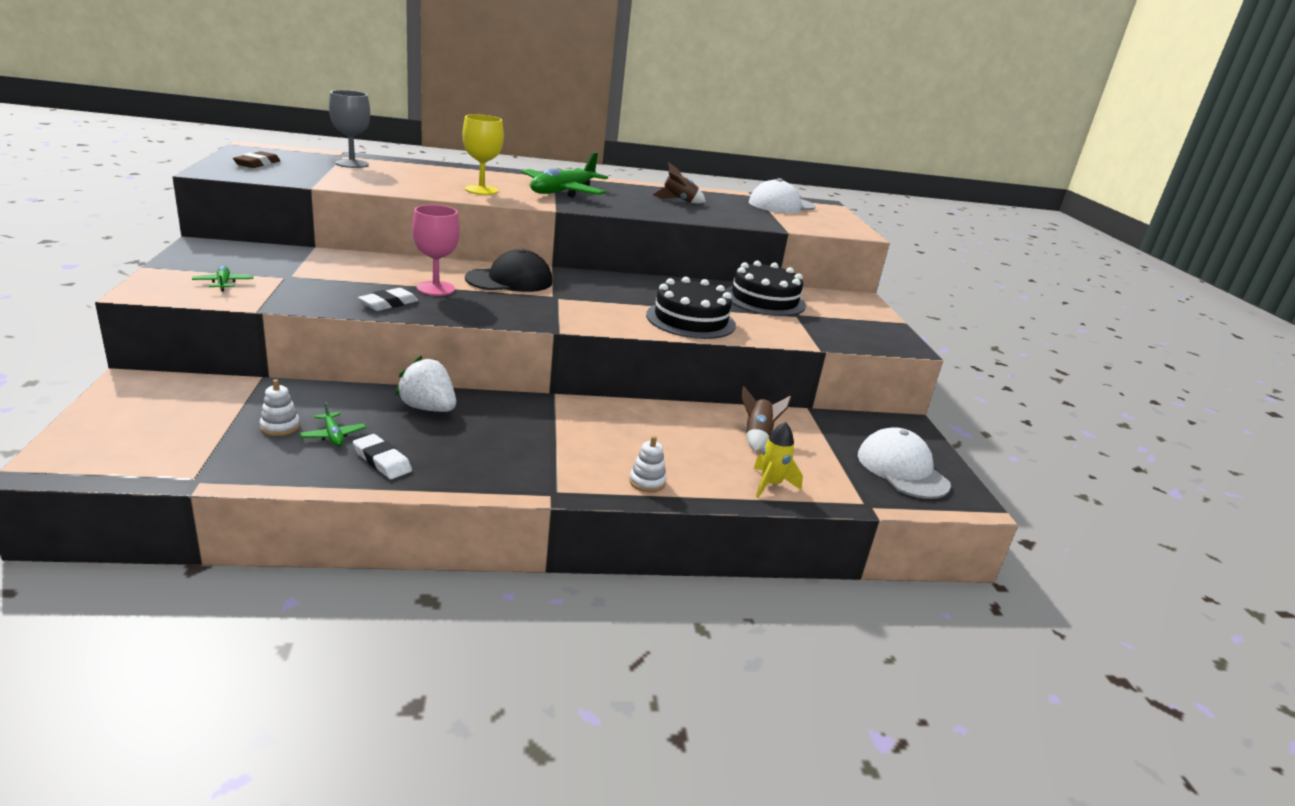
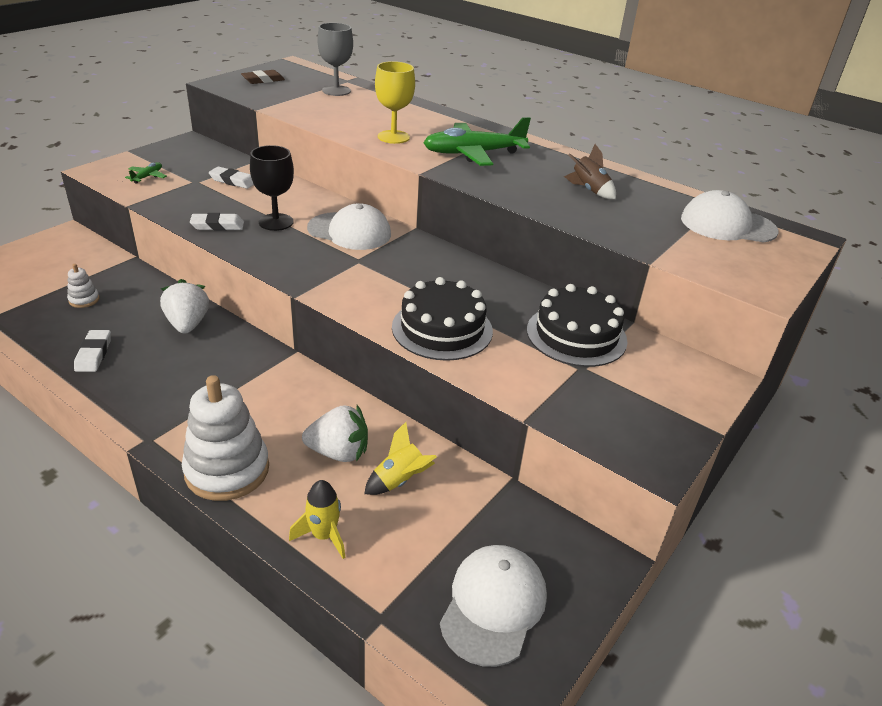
camera: 45 degrees right, 10 degrees up
green plane [299,402,366,446] -> none
pink goblet [412,205,460,296] -> black goblet [250,145,294,231]
black cap [465,249,552,292] -> white cap [307,203,391,250]
white stacking toy [629,436,667,492] -> white stacking toy [182,375,269,501], size x2.23
brown rocket [742,386,791,451] -> yellow rocket [364,422,437,495]
none -> white eraser [209,167,254,189]
none -> white strawberry [302,405,368,462]

